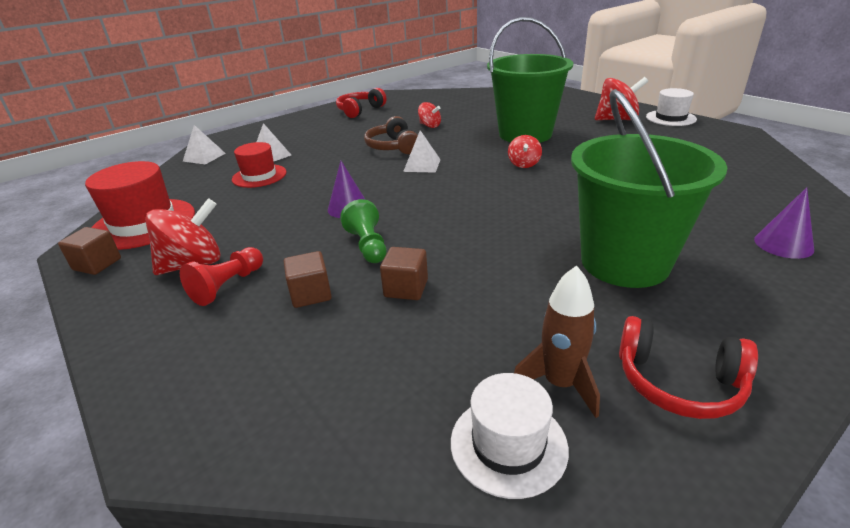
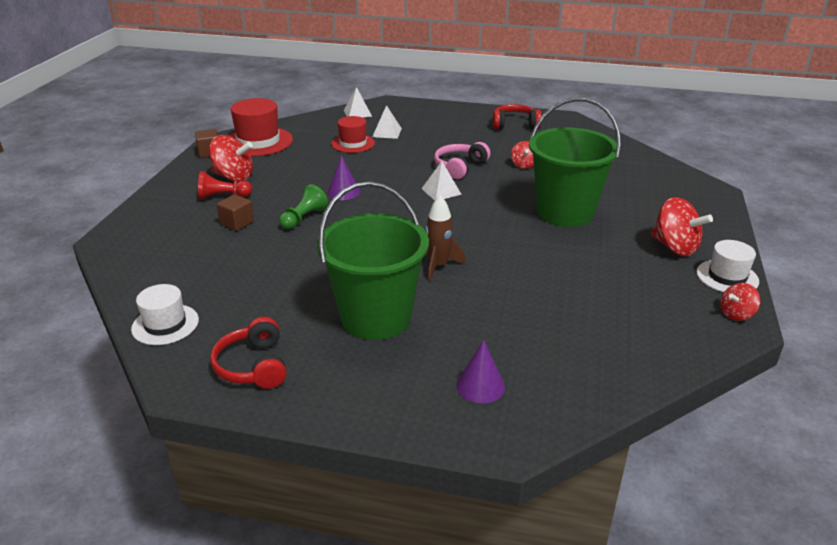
camera: 50 degrees right, 0 degrees up
brown headphones [364,116,418,154] -> pink headphones [434,142,490,179]
brown cube [380,247,428,300] -> none
red spinning top [508,135,542,168] -> red spinning top moved to [720,283,760,321]
brown rocket [514,265,600,418] -> brown rocket moved to [425,195,466,281]

